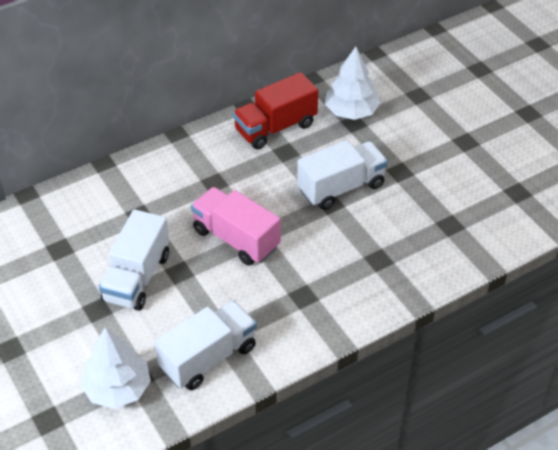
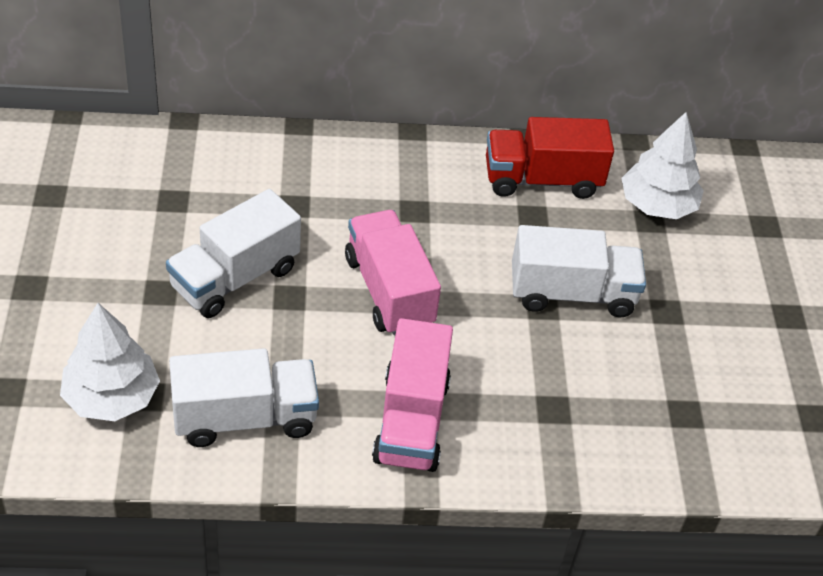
camera: 25 degrees right, 0 degrees up
none -> pink truck [372,318,453,472]

